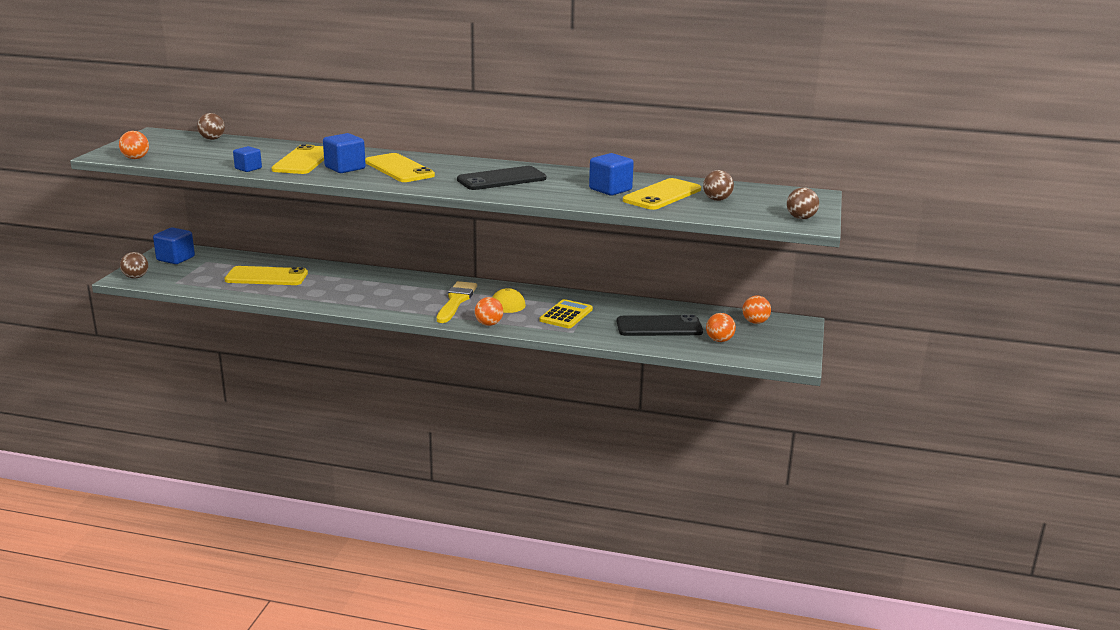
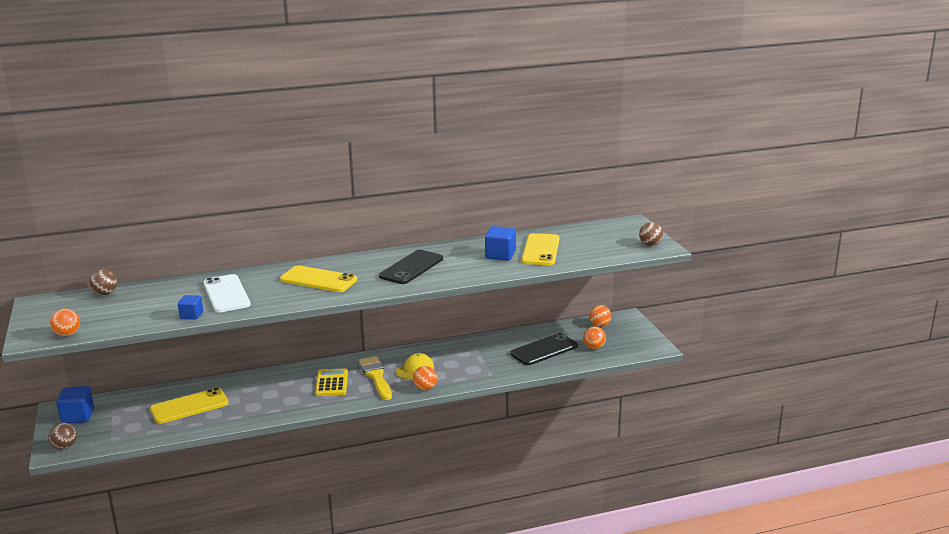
camera: 30 degrees left, 0 degrees up
yellow phone [271,144,324,174] -> white phone [203,274,251,313]
blue cube [323,133,366,173] -> none
yellow calculator [539,299,593,328] -> yellow calculator moved to [315,368,348,396]
brown ball [703,170,734,201] -> none

